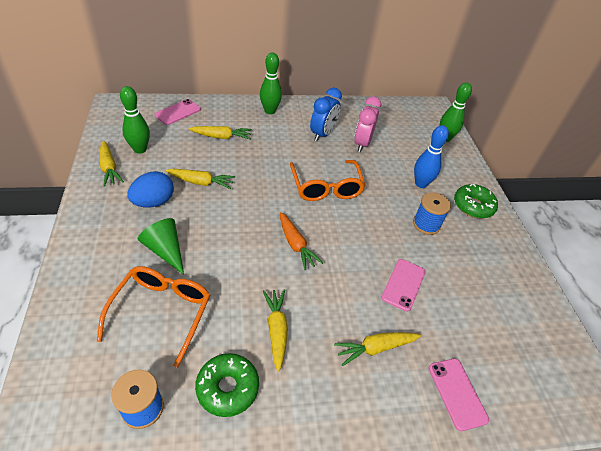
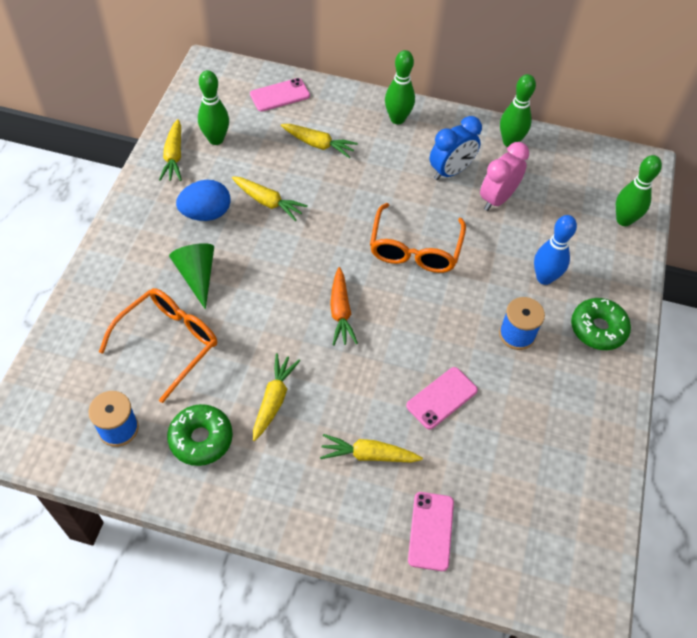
camera: 25 degrees right, 10 degrees up
none -> green bowling pin [500,74,536,147]

